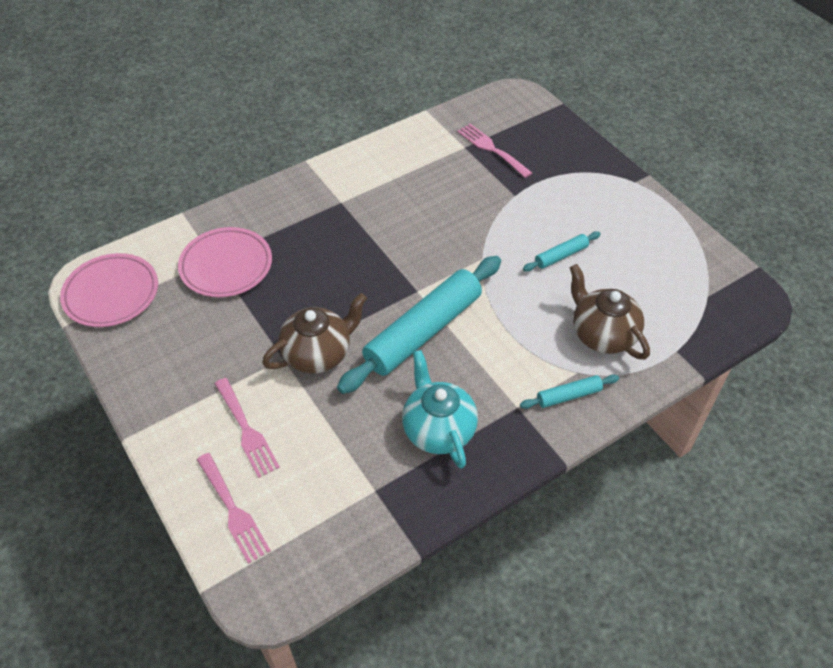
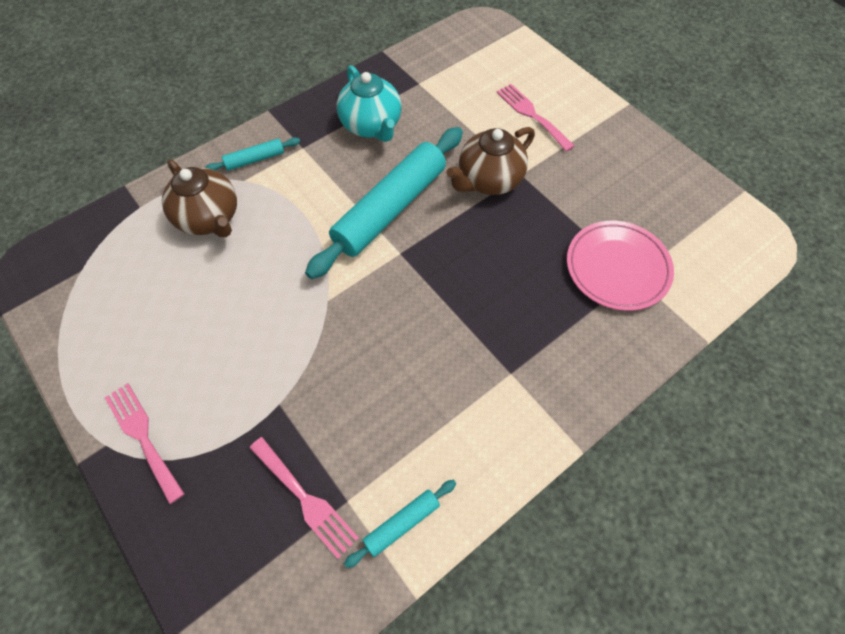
camera: 175 degrees right, 10 degrees up
pink plate [60,253,158,327] -> none
pink fork [197,453,271,564] -> pink fork moved to [105,383,185,504]
turquoise rolling pin [523,231,601,272] -> turquoise rolling pin moved to [344,480,456,568]

